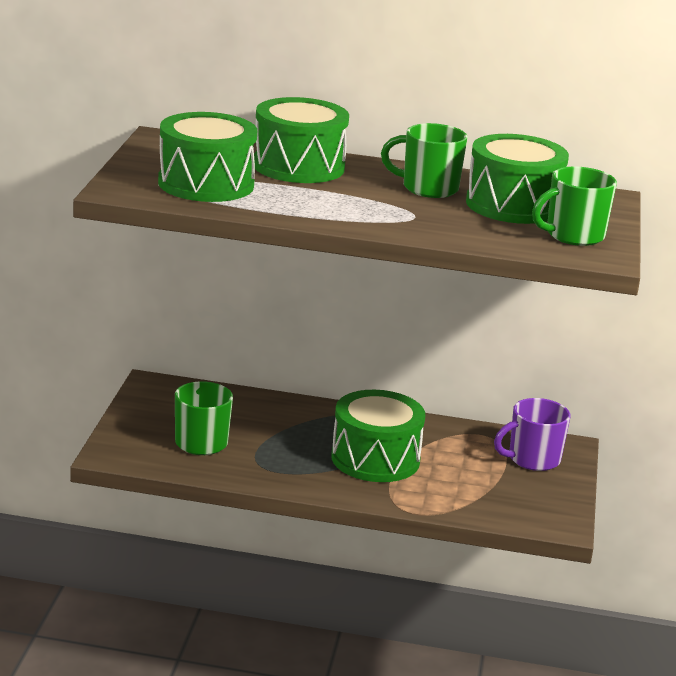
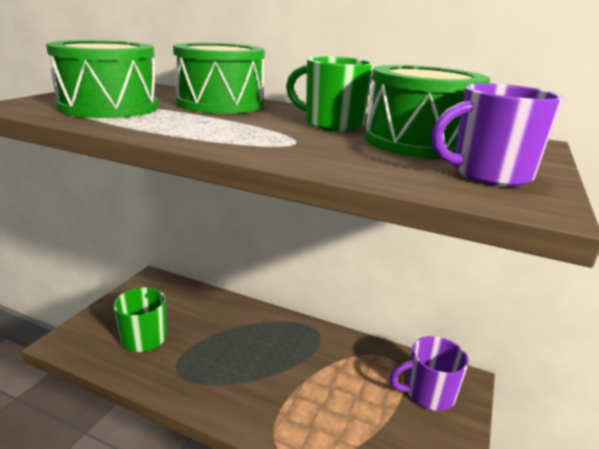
camera: 15 degrees right, 0 degrees up
green drum [331,390,426,482] -> none
green mug [532,166,617,246] -> purple mug [431,83,563,187]

